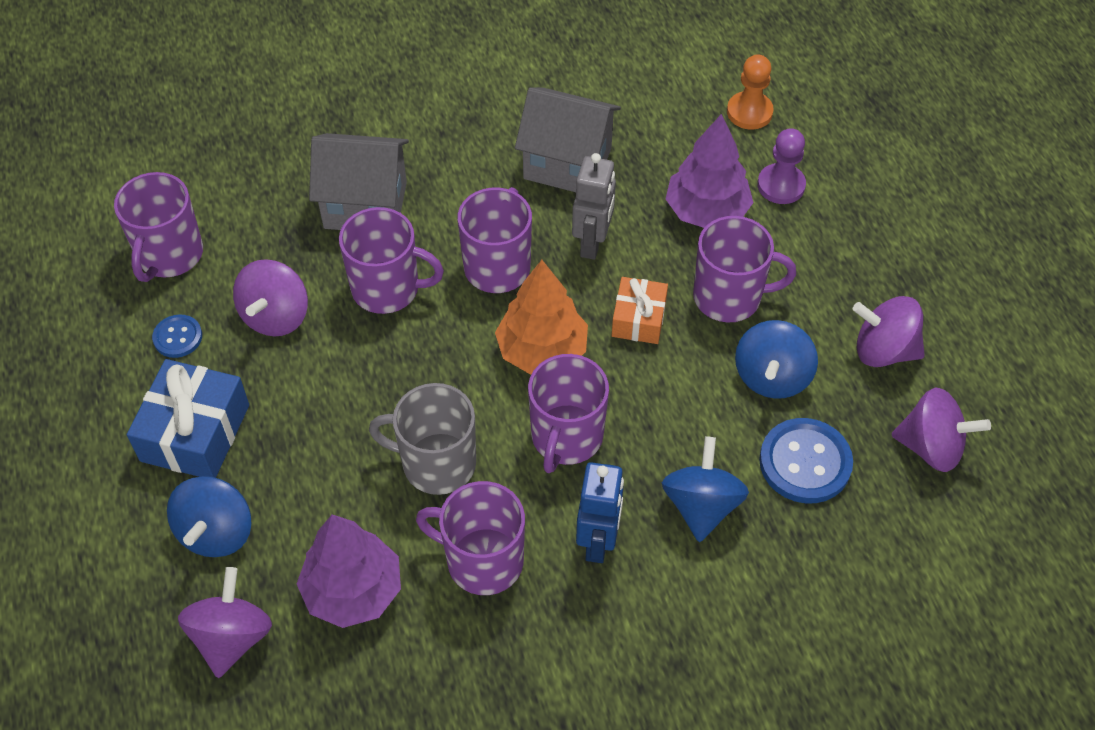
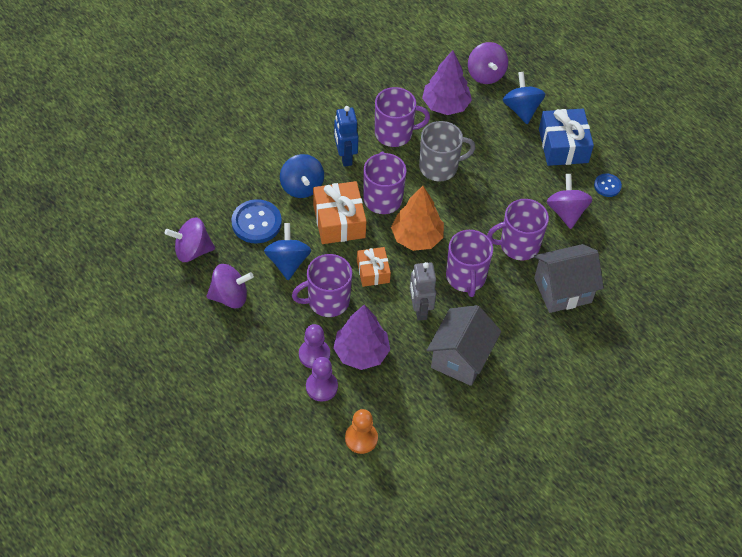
camera: 155 degrees right, 0 degrees up
purple mug [114,172,203,282] -> none
grey house [515,87,621,192] -> grey house turned 60 degrees counterclockwise [427,305,501,386]
none -> purple pawn [299,324,330,369]
none -> orange gift [313,181,367,244]

